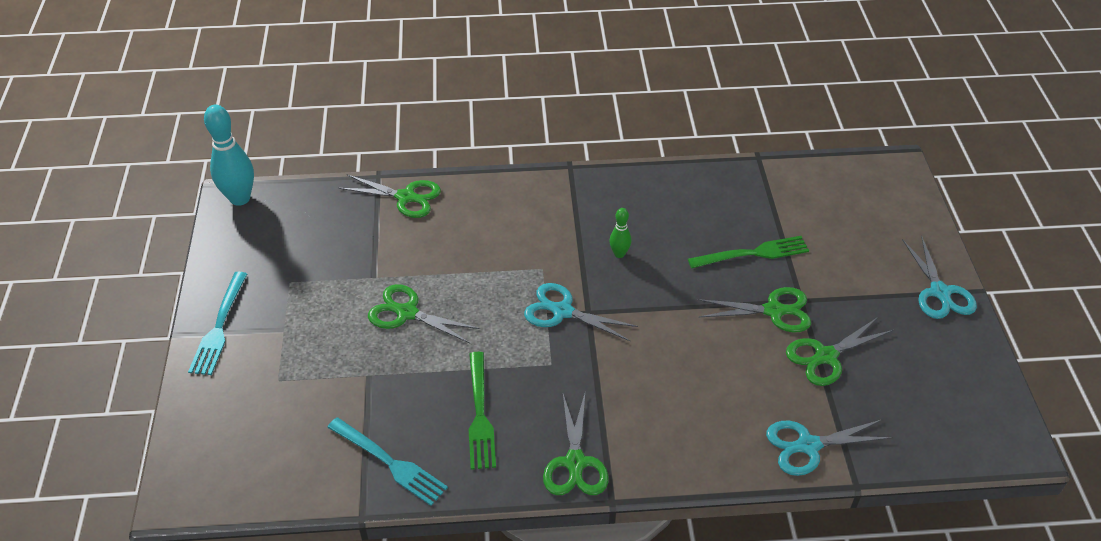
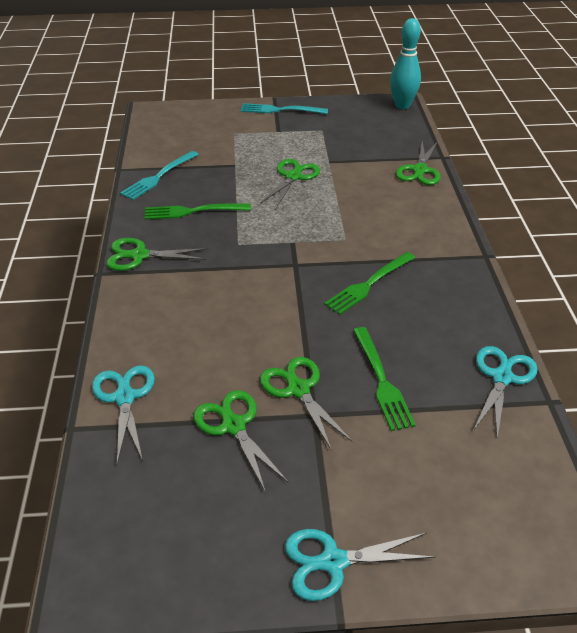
camera: 90 degrees right, 5 degrees down
turquoise scissors [524,283,638,341] -> turquoise scissors moved to [473,346,538,439]
green bowling pin [609,208,631,258] -> green fork [324,252,415,315]
green scissors [697,287,811,332] -> green scissors turned 150 degrees clockwise [260,357,353,451]

